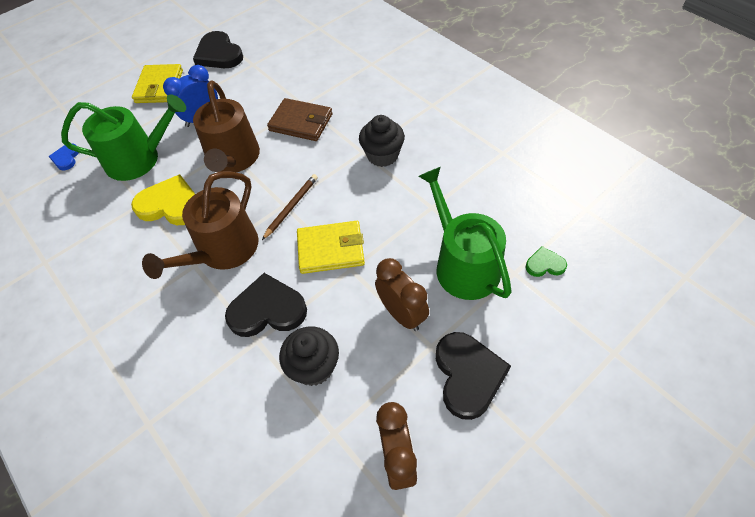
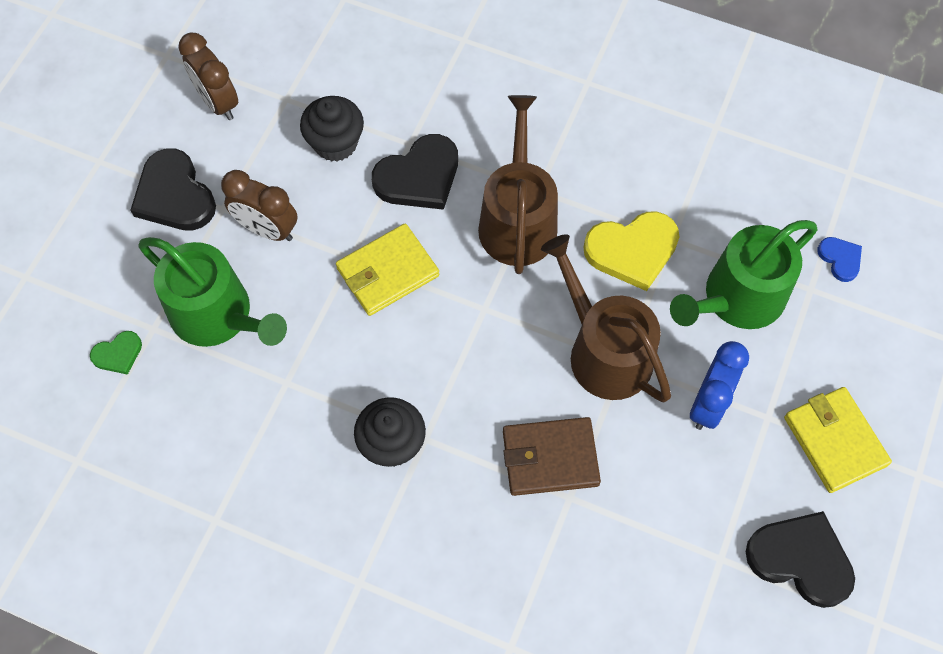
camera: 150 degrees right, 10 degrees up
brown pencil [262,174,318,240] -> none

